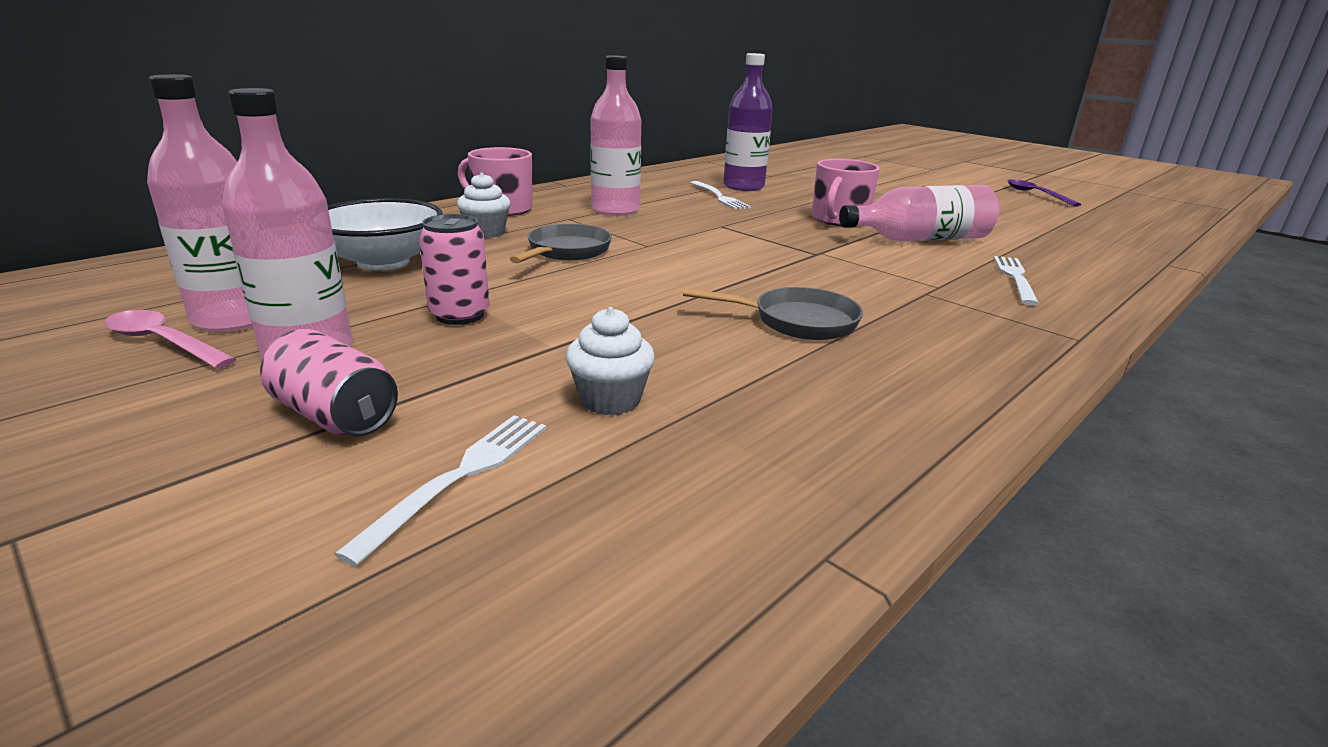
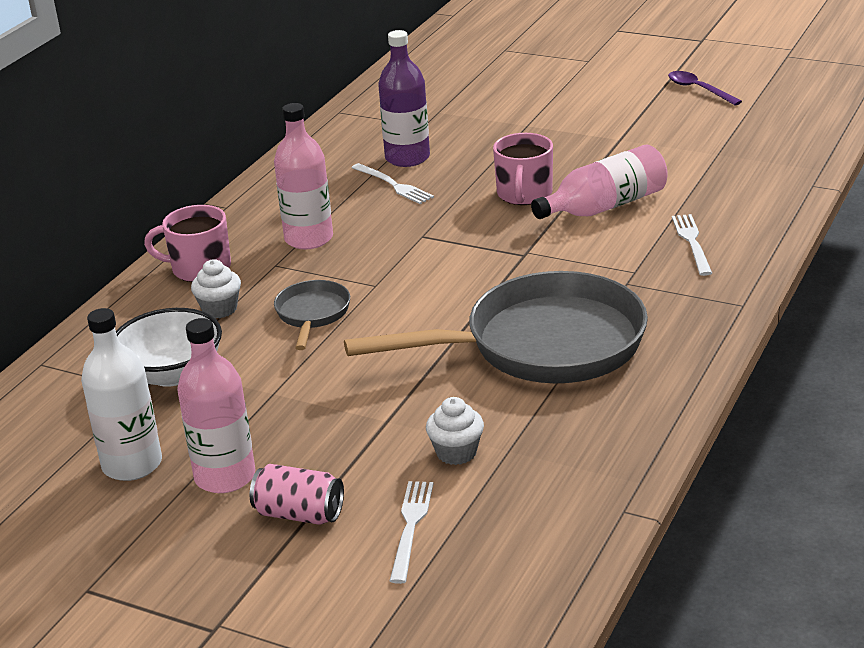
camera: 15 degrees left, 5 degrees up
pink spoon [104,310,237,369] -> none
pink bottle [147,74,253,332] -> white bottle [81,308,162,481]
pink can [419,214,490,325] -> none
grey pan [683,287,863,340] -> grey pan [344,271,648,383], size x2.19

